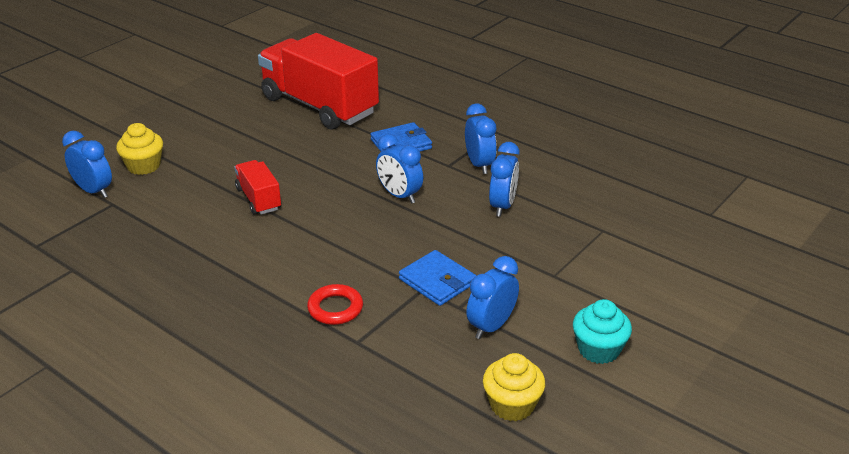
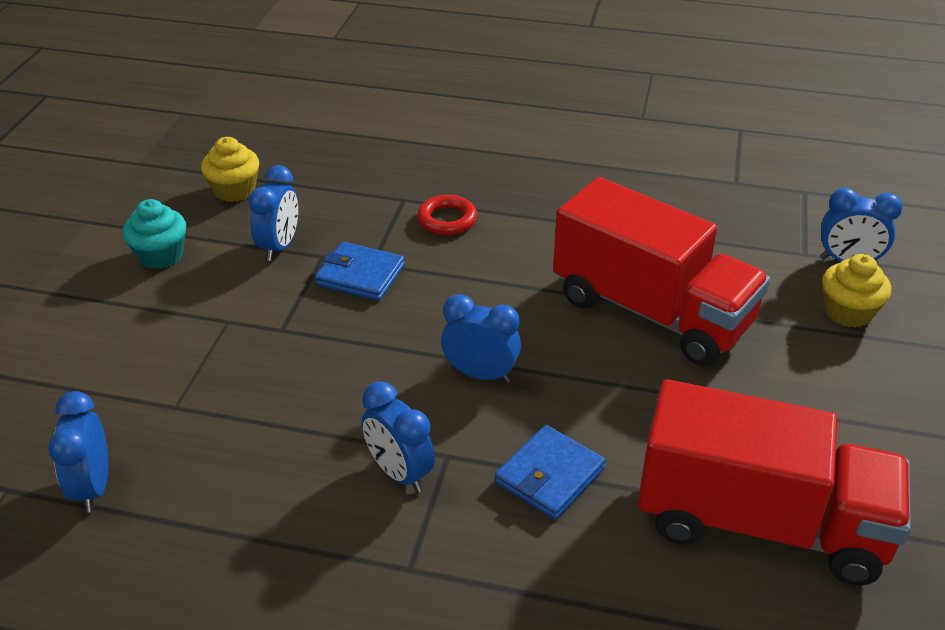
camera: 155 degrees right, 5 degrees up
red truck [234,160,281,215] -> red truck [553,177,770,366], size x2.16
blue clock [489,142,520,217] -> blue clock moved to [48,391,108,513]

